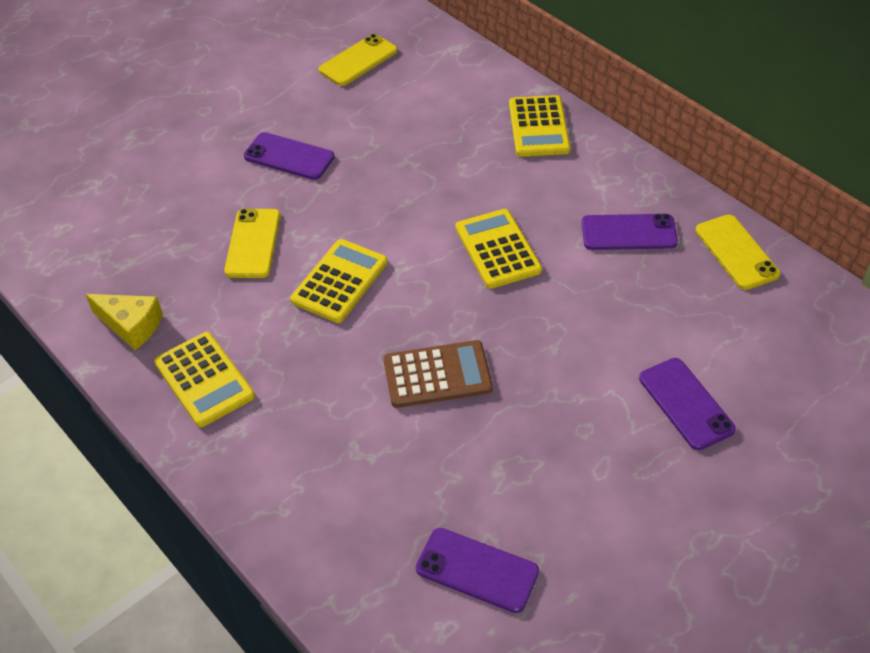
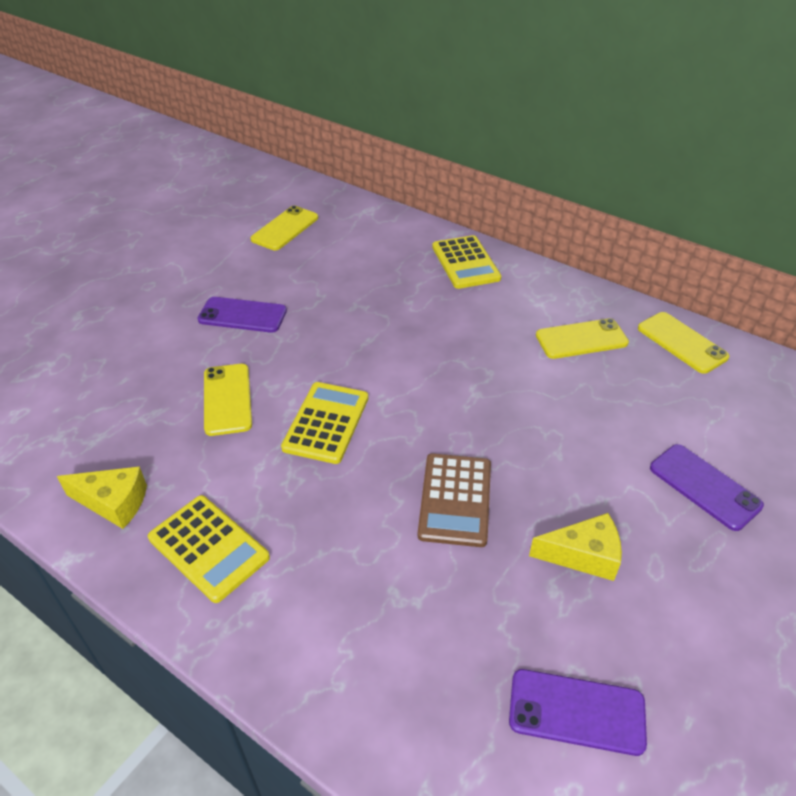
camera: 15 degrees left, 5 degrees down
brown calculator [383,340,493,408] -> brown calculator turned 120 degrees clockwise [418,453,491,547]
yellow calculator [455,209,542,289] -> none
purple phone [582,214,678,250] -> yellow phone [536,318,629,359]
none -> yellow cheese [529,513,622,581]

